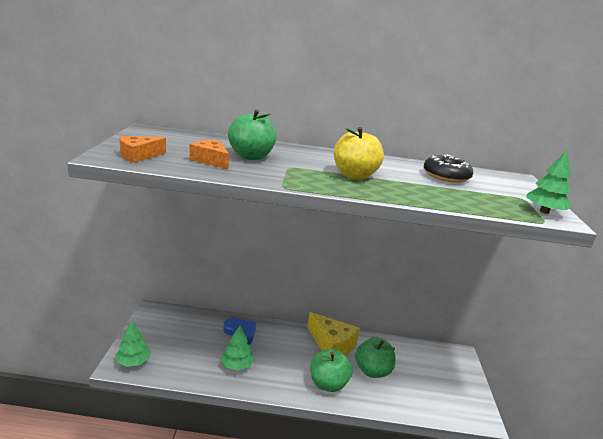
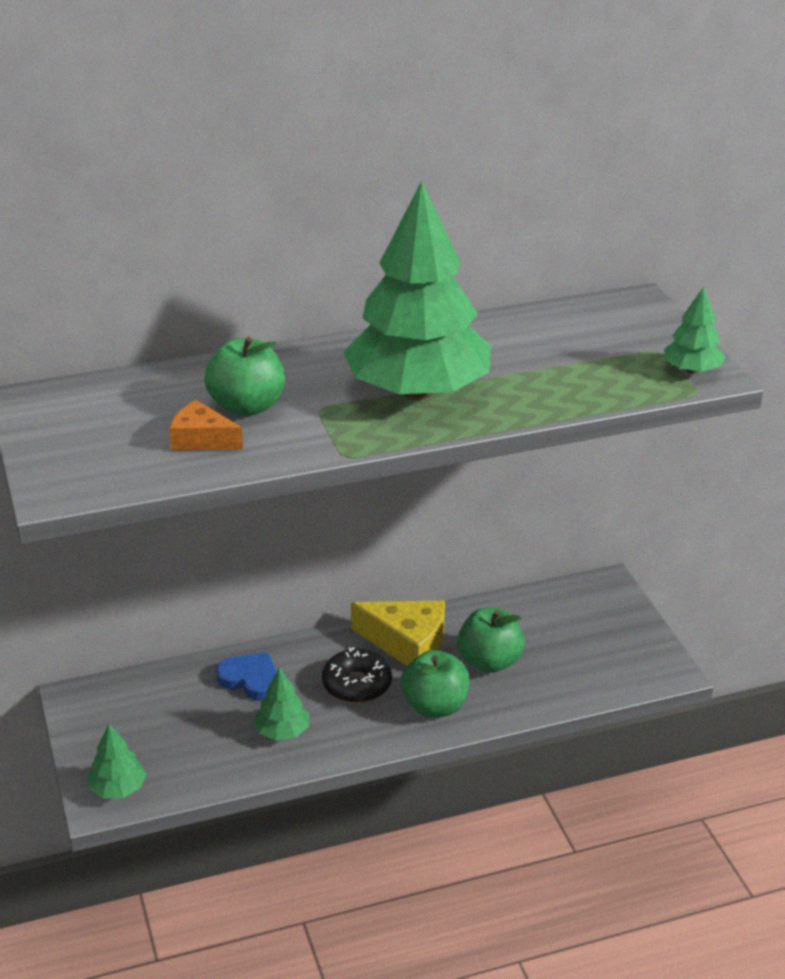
camera: 20 degrees left, 10 degrees up
orange cheese [119,136,166,163] -> none
yellow apple [334,127,384,180] -> green tree [343,181,491,400]
black donut [424,154,473,183] -> black donut moved to [322,647,392,703]

